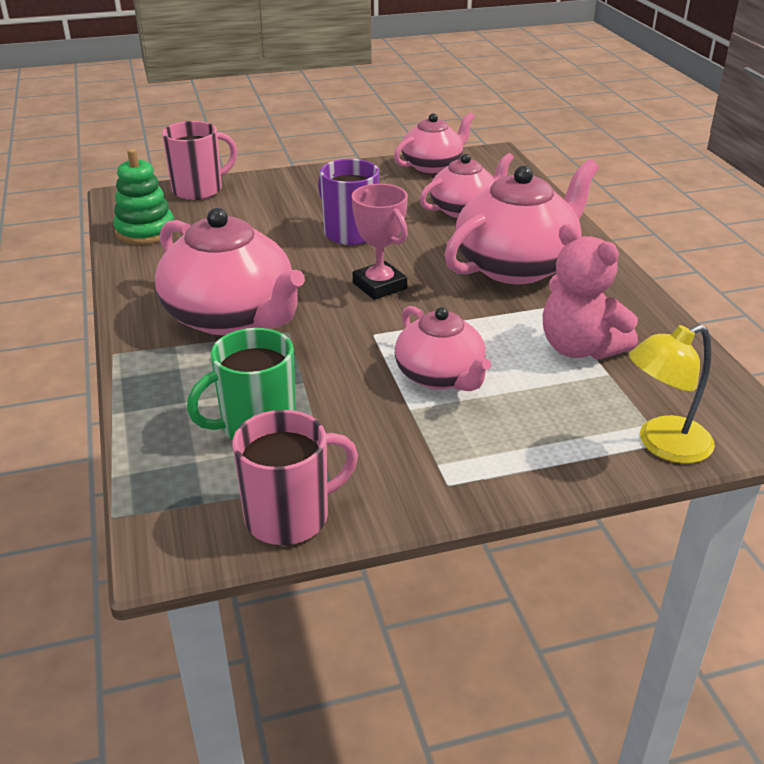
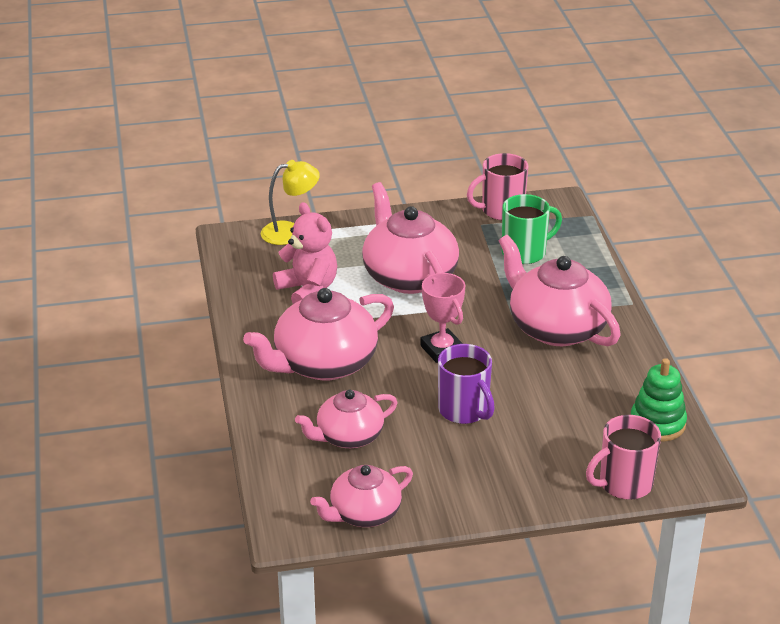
camera: 175 degrees left, 0 degrees up
pink teapot [395,306,491,391] -> pink teapot [362,182,459,294], size x1.63

